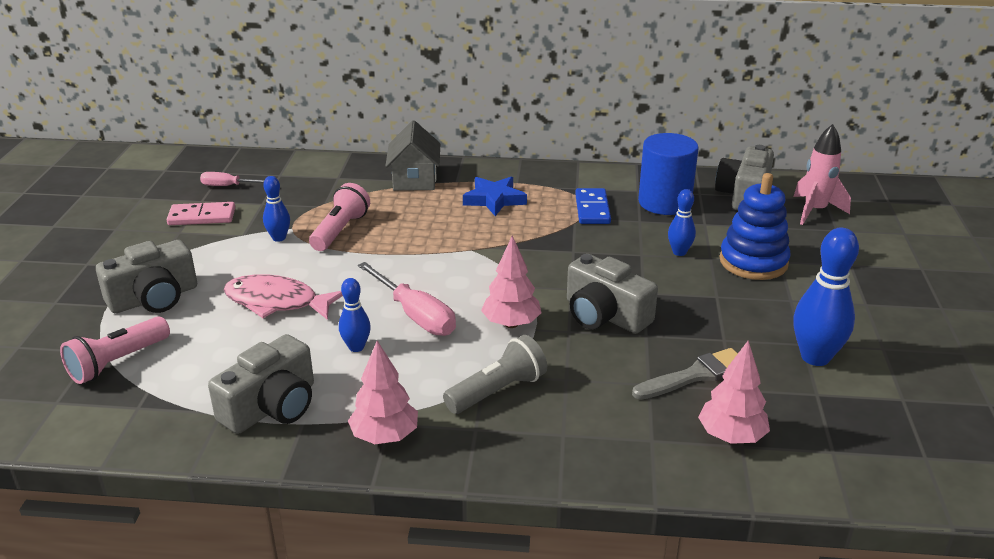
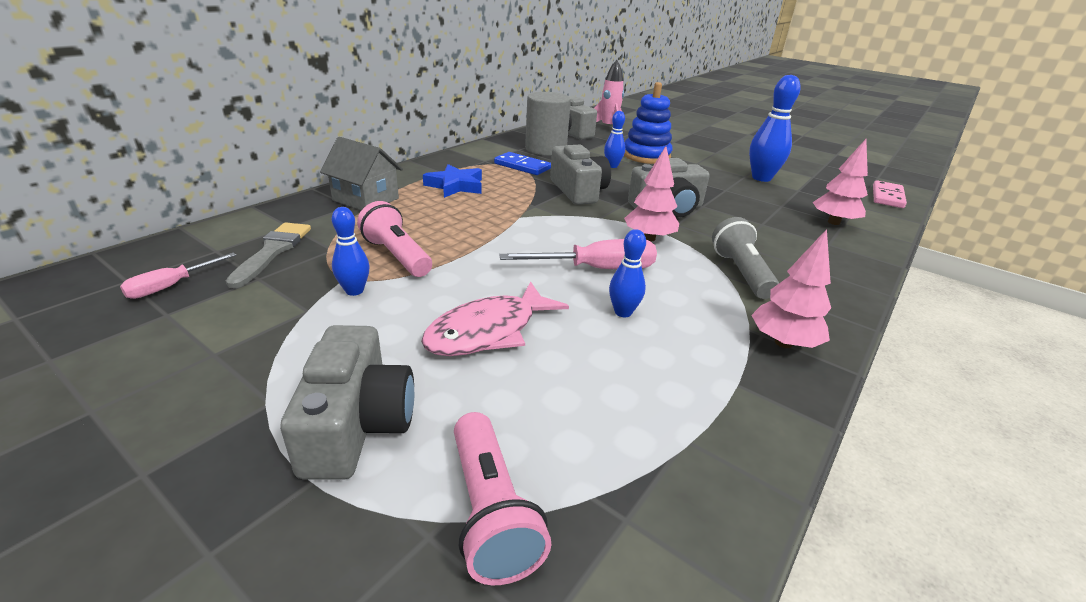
camera: 60 degrees left, 0 degrees up
pink domino [167,202,235,225] -> pink domino moved to [873,180,907,208]
grey camera [208,334,314,434] -> grey camera moved to [550,145,611,205]
grey brush [632,348,738,400] -> grey brush moved to [226,222,311,289]
blue cylinder [638,133,699,215] -> grey cylinder [525,92,571,156]

